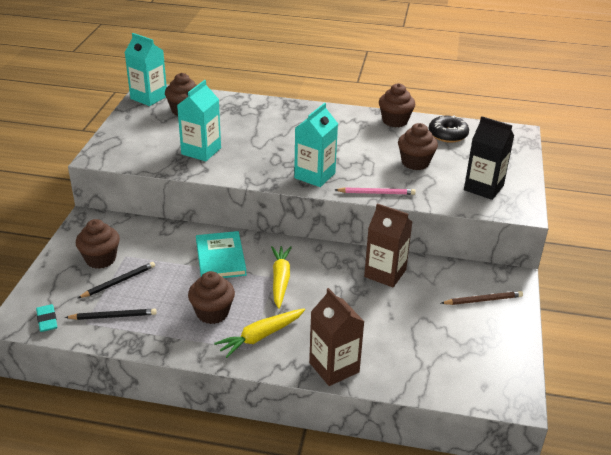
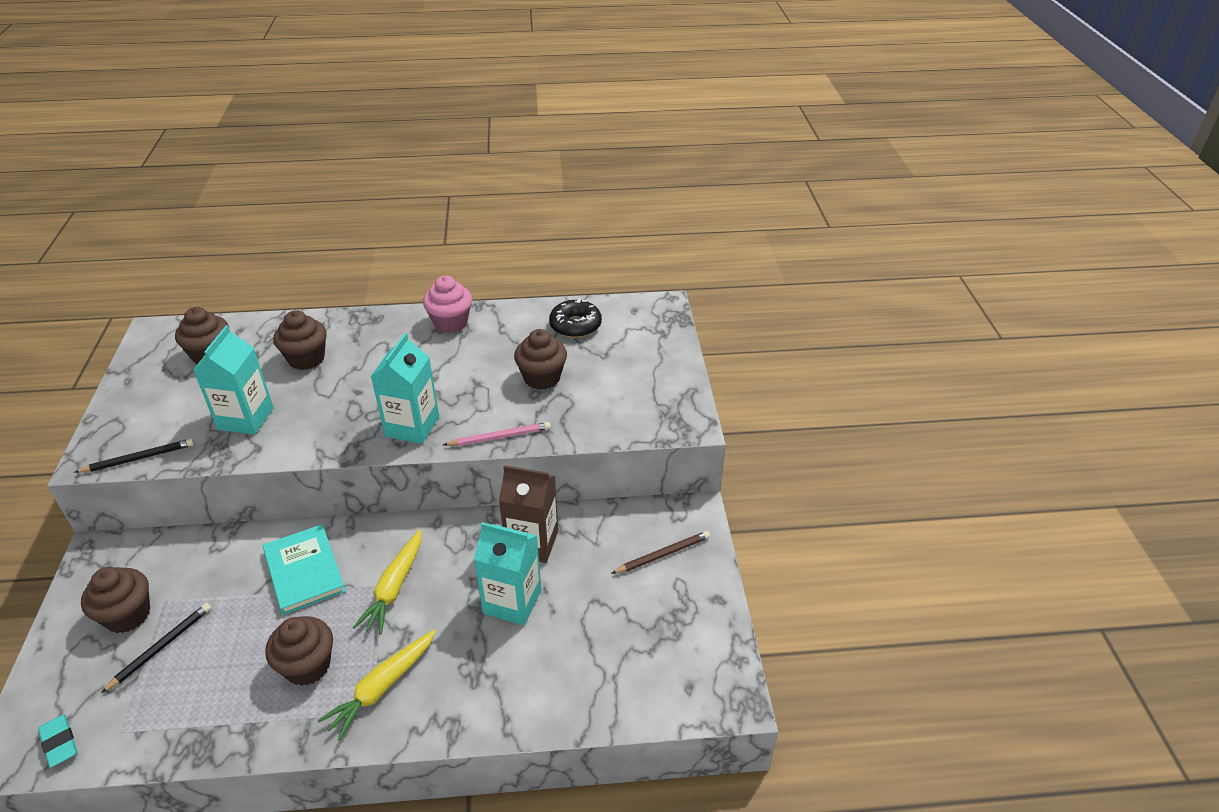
camera: 15 degrees left, 5 degrees up
black pencil [65,309,157,320] -> black pencil moved to [74,439,194,473]
turquoise carton [125,33,167,106] -> turquoise carton moved to [474,522,541,625]
yellow carrot [271,246,292,309] -> yellow carrot turned 150 degrees counterclockwise [353,529,421,635]
brown carton [309,288,365,386] -> none
brown cupcake [379,83,415,127] -> brown cupcake moved to [273,310,327,370]
black carton [464,116,514,200] -> none
none -> pink cupcake [423,275,472,333]

